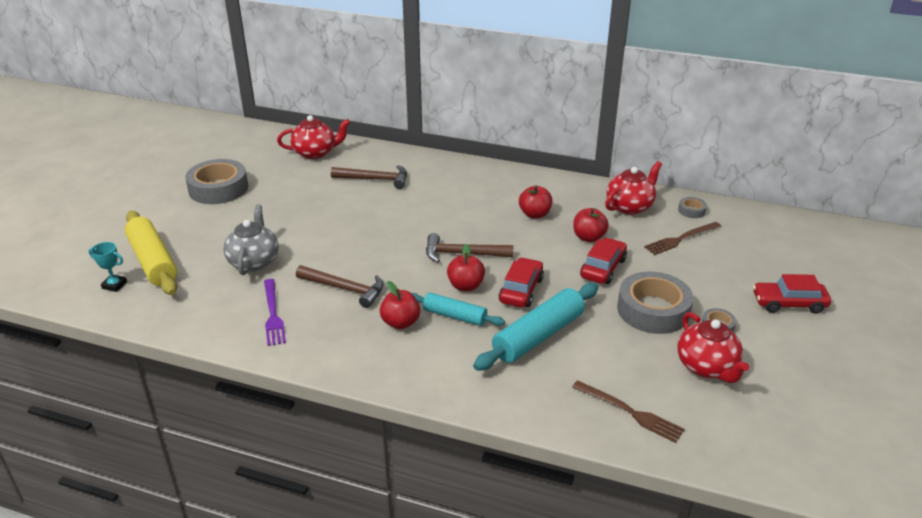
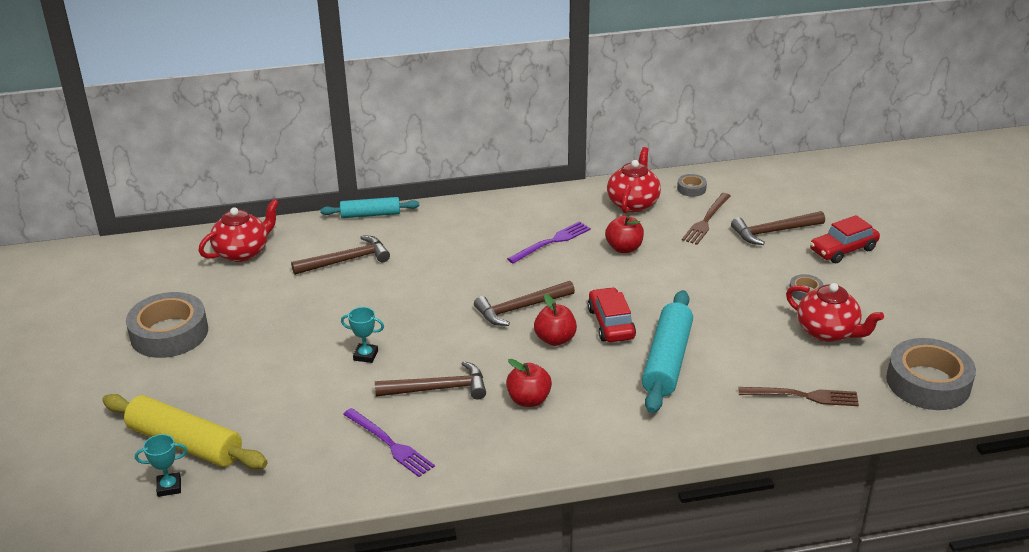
camera: 30 degrees left, 0 degrees up
grey teapot [223,204,279,275] -> none
turquoise rolling pin [412,293,505,326] -> turquoise rolling pin moved to [320,197,419,218]
red apple [519,186,553,219] -> purple fork [507,221,591,264]
red car [580,238,627,284] -> none
grey tape [617,271,693,334] -> grey tape moved to [886,338,976,410]
none -> turquoise trophy [341,307,384,363]
none -> brown hammer [731,211,825,245]

